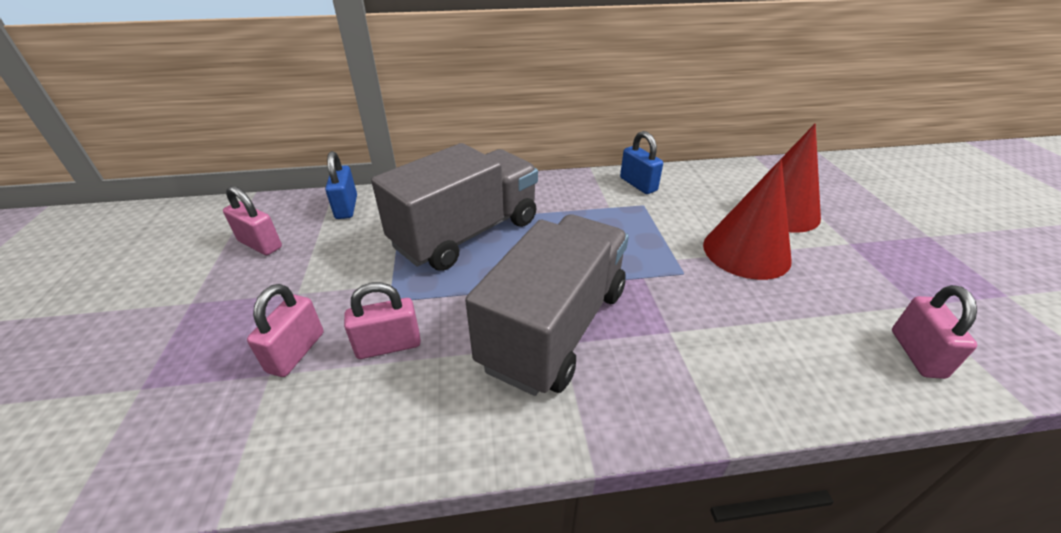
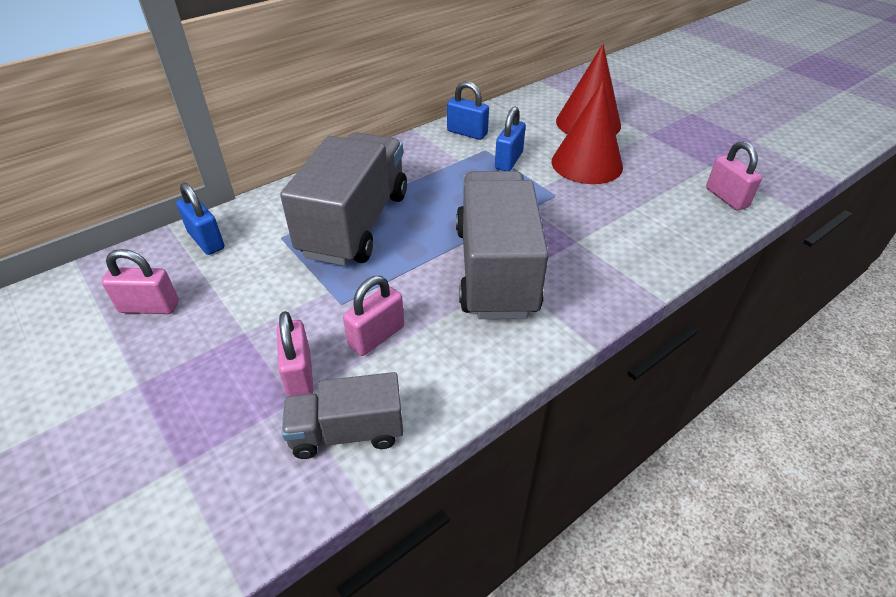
camera: 30 degrees left, 5 degrees up
none -> grey truck [282,372,403,459]
none -> blue padlock [495,106,526,171]

